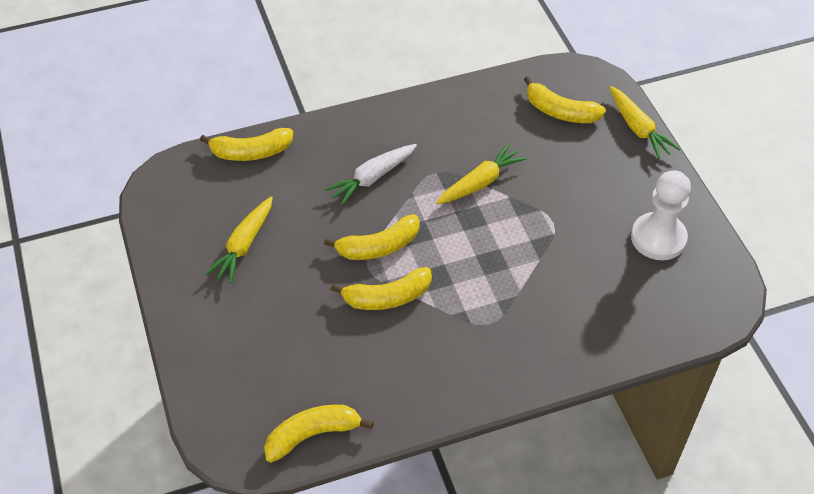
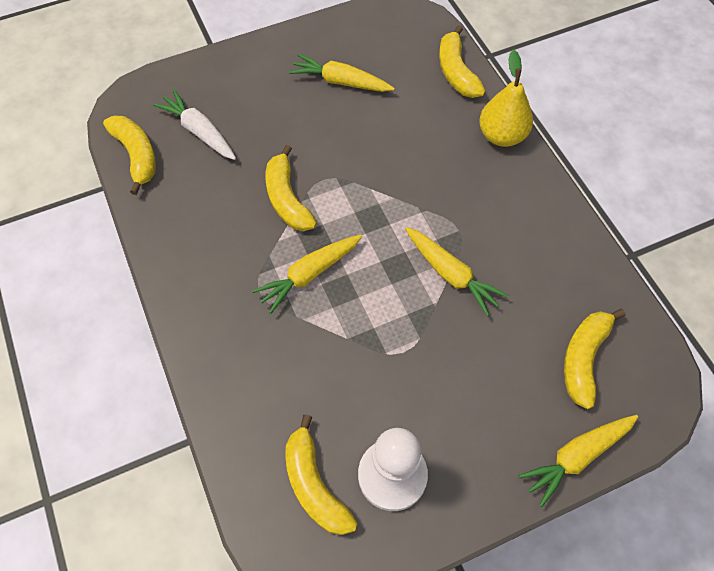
camera: 85 degrees right, 10 degrees up
yellow banana [324,214,420,260] -> yellow banana moved to [285,414,358,535]
white carrot [325,144,417,206] -> white carrot moved to [153,89,236,160]
none -> yellow carrot [252,235,362,314]
none -> yellow pear [479,50,533,147]

